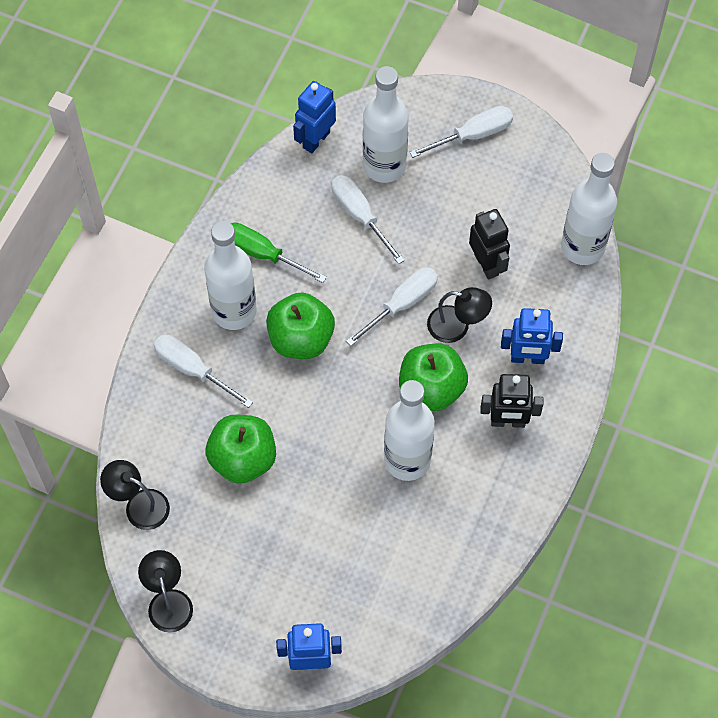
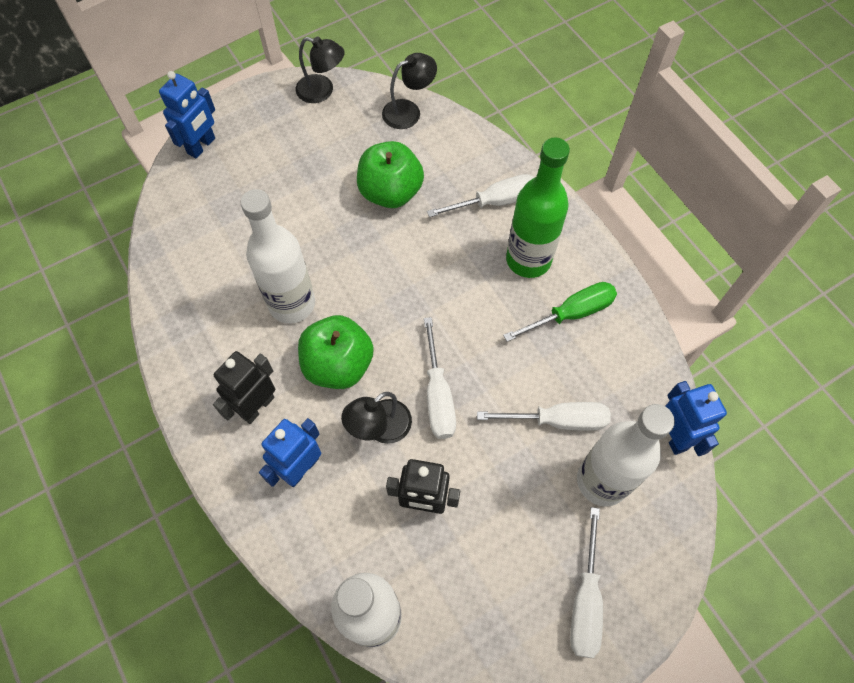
camera: 125 degrees right, 0 degrees up
white bottle [204,221,257,330] -> green bottle [506,137,570,278]
green apple [266,292,335,359] -> none

